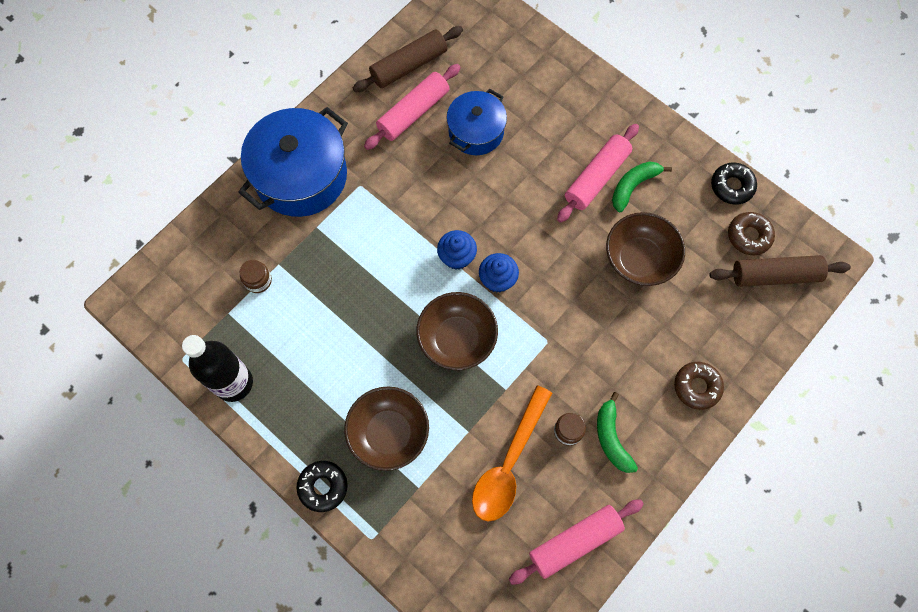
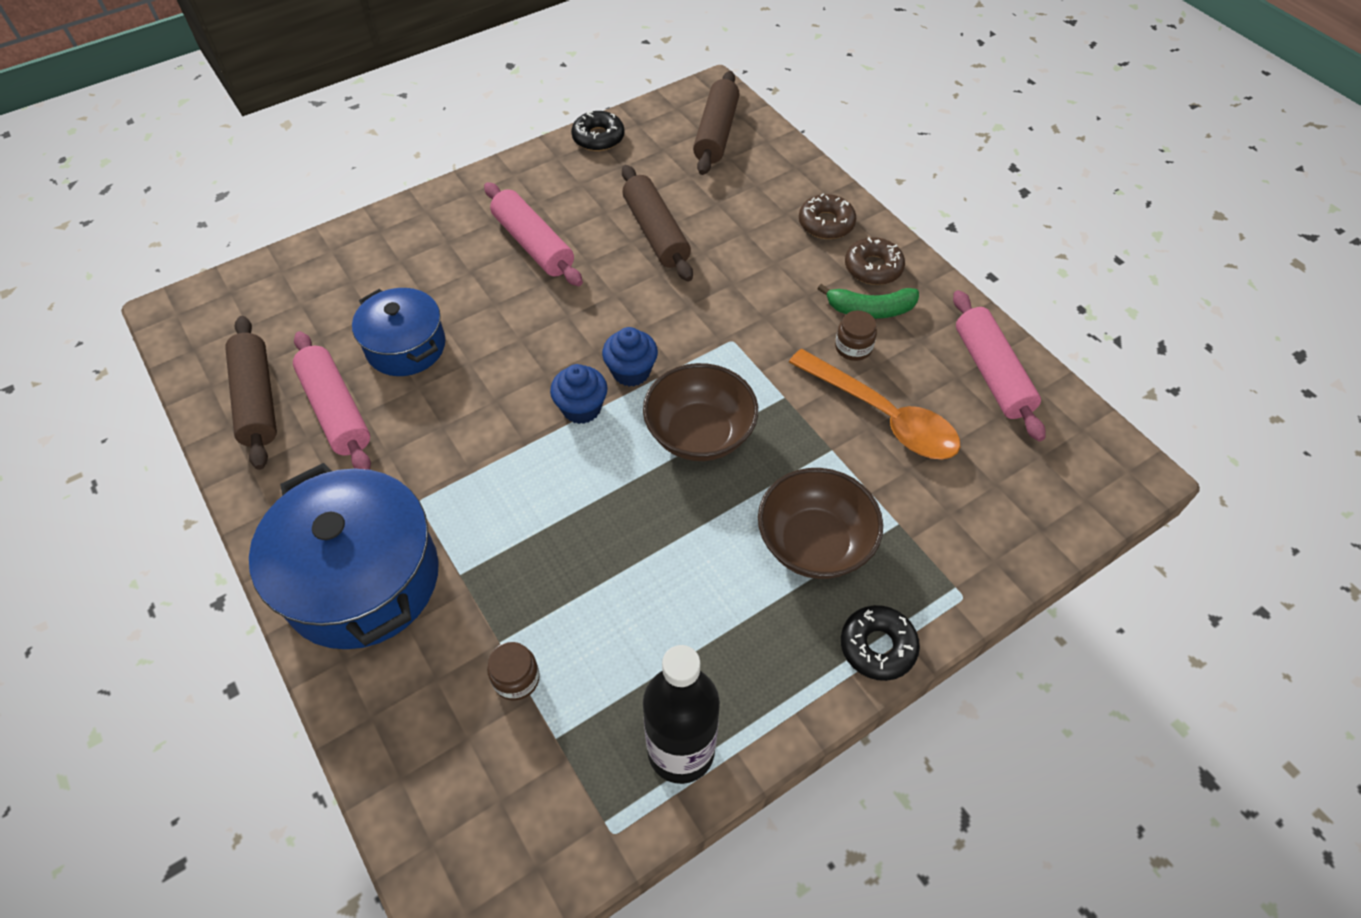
camera: 75 degrees left, 15 degrees down
brown bowl [606,212,685,286] -> brown rolling pin [622,165,693,281]
green banana [612,161,672,212] -> none
brown donut [728,212,775,255] -> brown donut moved to [845,237,905,285]

